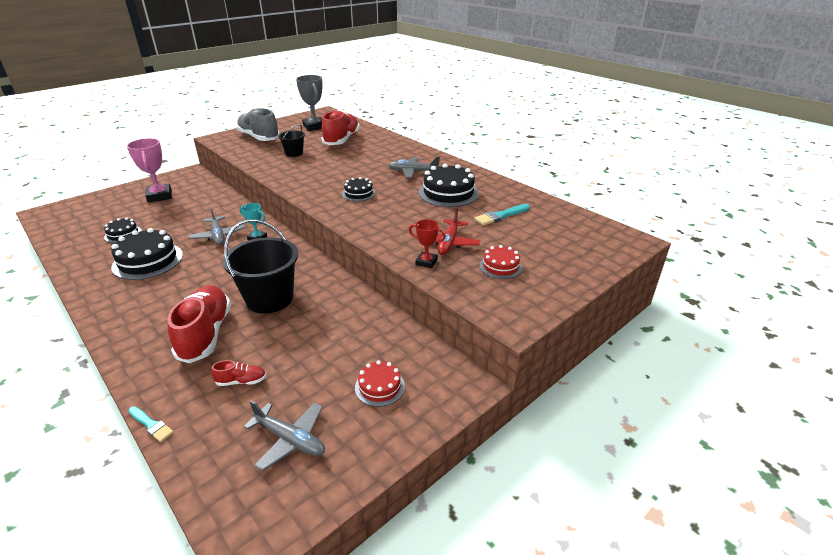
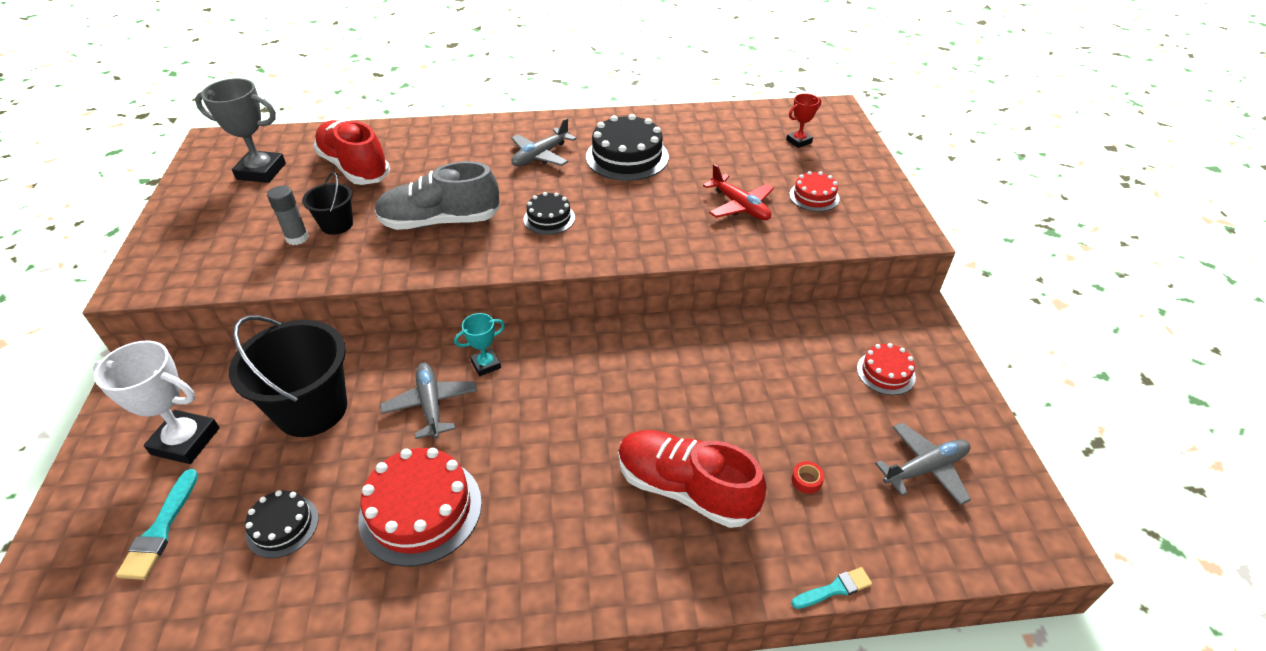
camera: 55 degrees left, 10 degrees up
black cake [112,228,183,280] -> red cake [358,448,482,567]
pink trophy [127,138,172,202] -> white trophy [93,340,220,464]
grey plane [188,207,245,245] -> grey plane turned 120 degrees counterclockwise [380,363,477,439]
red shoe [211,360,266,386] -> red tape [792,461,824,494]
black bucket [223,219,298,314] -> black bucket moved to [229,315,347,437]
grey shoe [236,108,280,141] -> grey shoe moved to [374,161,500,230]
red trophy [409,219,446,268] -> red trophy moved to [786,93,821,148]
turquoise brush [475,204,530,226] -> turquoise brush moved to [116,469,198,580]
none -> grey glue stick [267,186,309,245]

